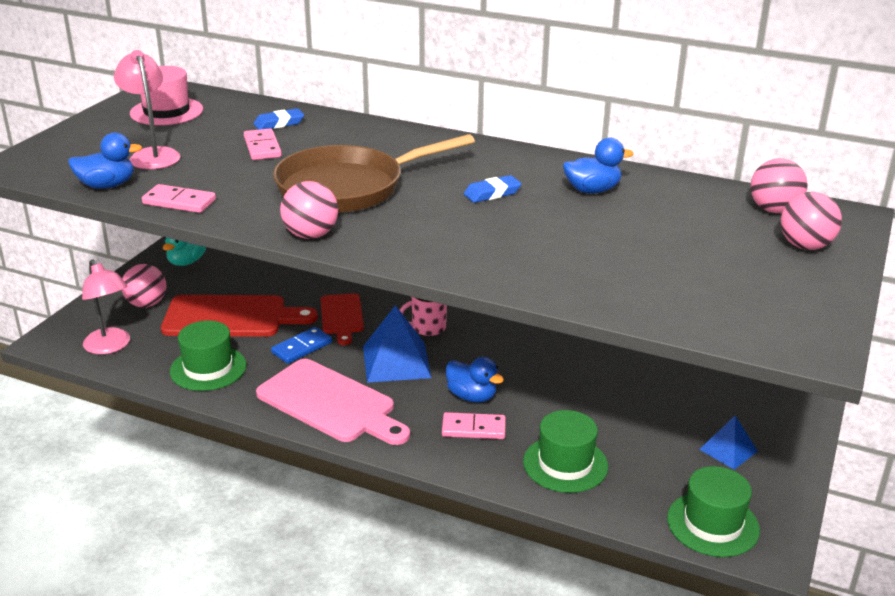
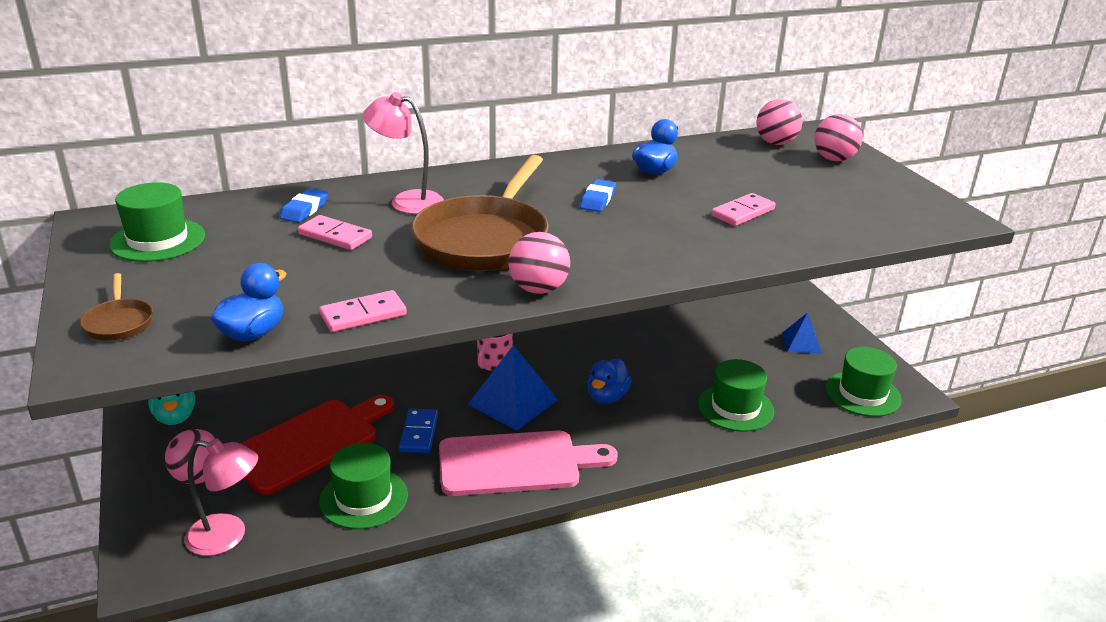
camera: 45 degrees left, 0 degrees up
pink lamp [114,50,181,169] -> pink lamp moved to [363,92,444,214]
pink hat [130,66,203,125] -> green hat [109,182,205,262]
red cutting board [321,293,364,345] -> none
pink domino [442,412,506,439] -> pink domino moved to [711,193,776,226]
blue duck [446,357,504,403] -> blue duck turned 120 degrees clockwise [587,359,632,404]
none -> brown pan [80,273,153,341]

